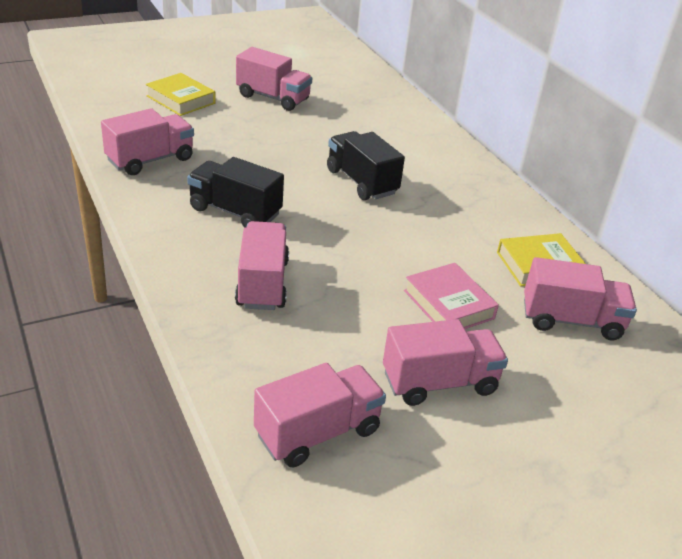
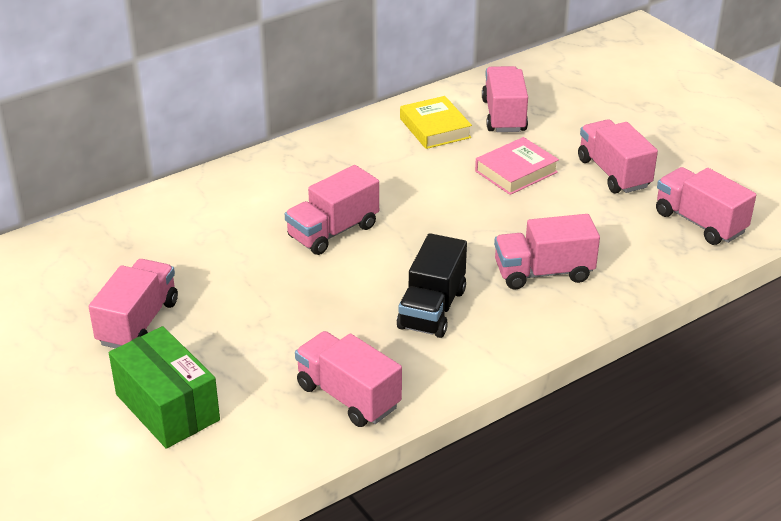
camera: 95 degrees left, 0 degrees up
yellow book [146,73,216,116] -> green box [109,326,220,449]
black truck [327,131,405,200] -> pink truck [285,165,379,255]

